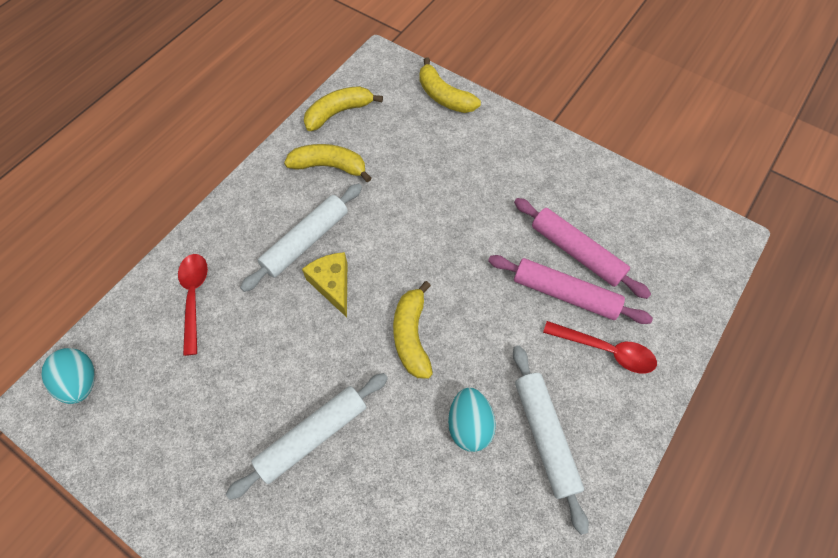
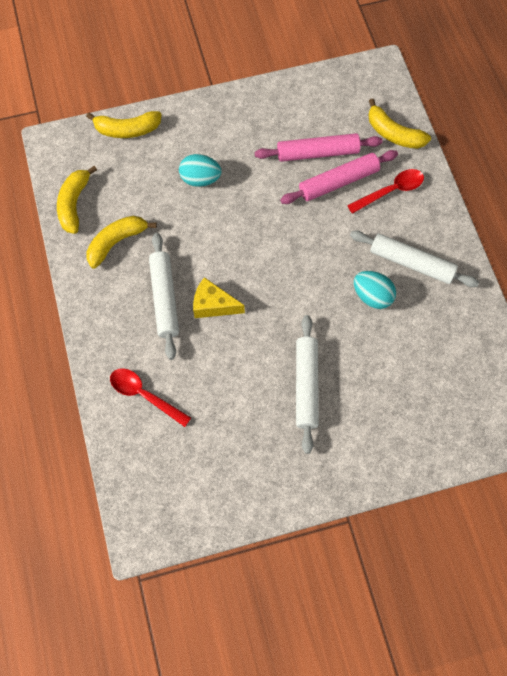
camera: 50 degrees left, 5 degrees up
turquoise egg [41,348,95,404] -> turquoise egg moved to [179,154,222,187]
yellow banana [393,281,433,379] -> yellow banana moved to [368,99,431,149]

